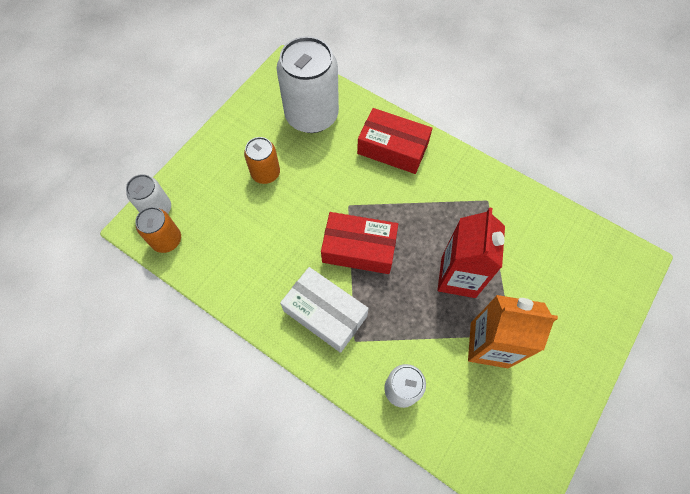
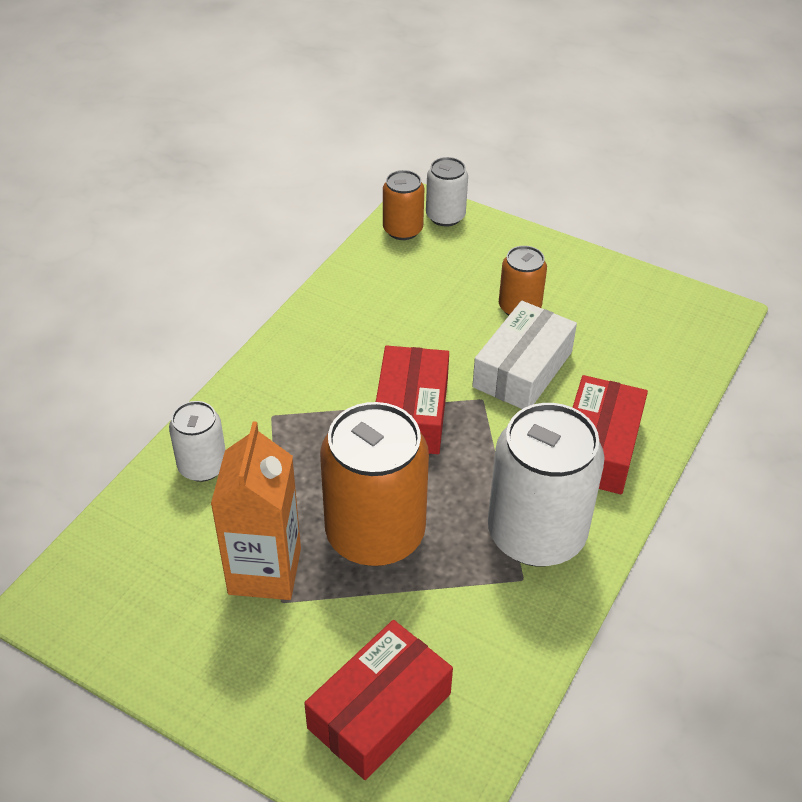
camera: 85 degrees right, 20 degrees down
white can [277,36,339,133] -> white can moved to [488,403,605,566]
white box [280,267,369,353] -> white box moved to [472,301,577,409]
red carton [438,207,505,298] -> orange can [320,402,429,566]
none -> red box [304,620,453,780]

